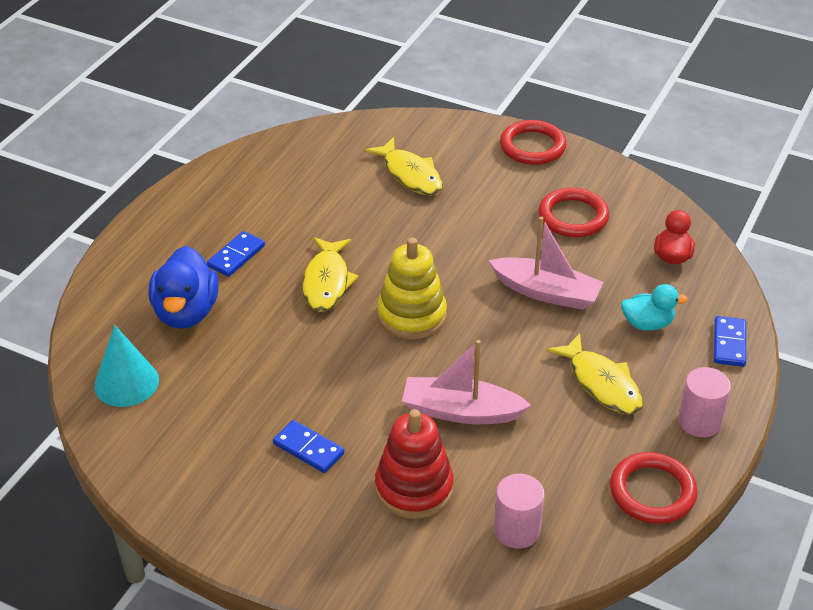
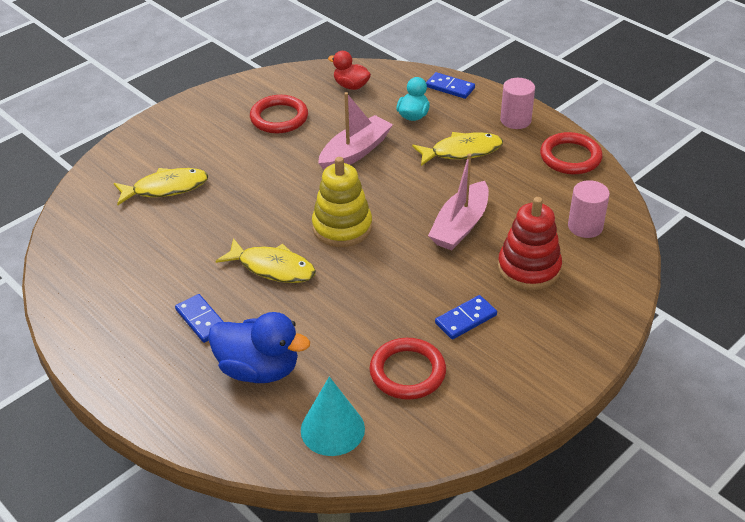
camera: 70 degrees left, 0 degrees up
red ring [500,120,566,165] -> red ring moved to [370,338,446,400]

